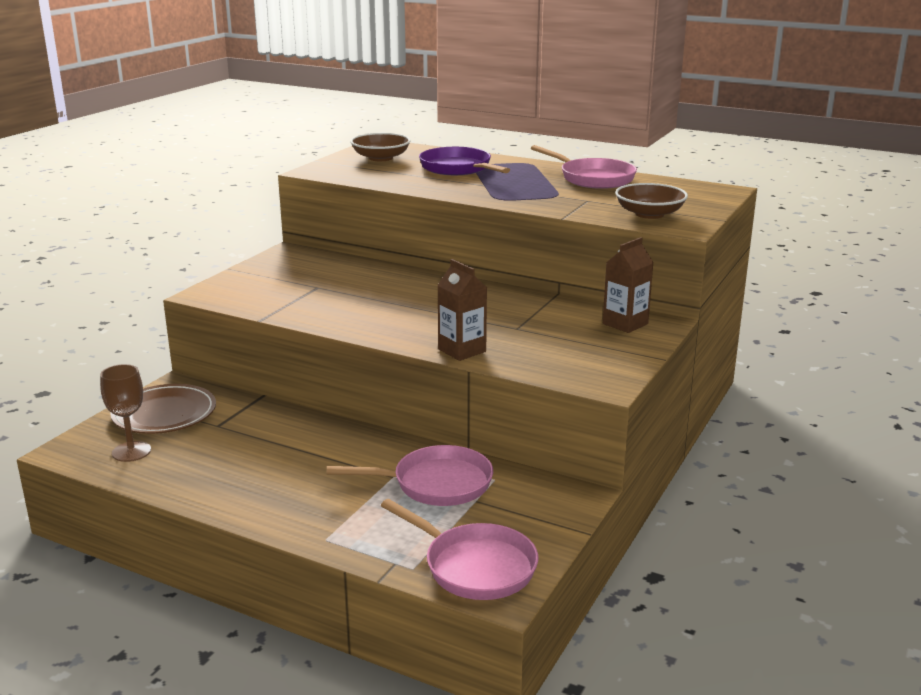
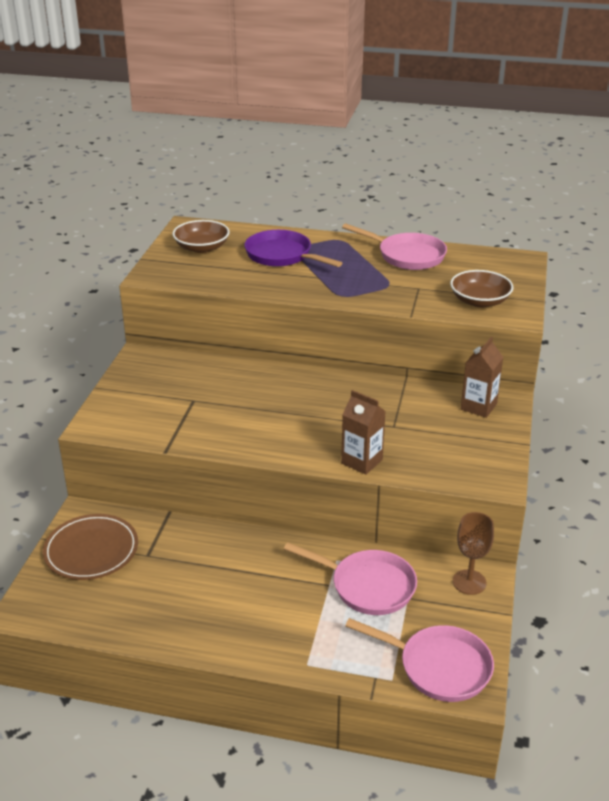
camera: 15 degrees left, 10 degrees up
brown goblet [100,364,151,462] -> brown goblet moved to [453,512,494,595]
pink pan [326,445,493,506] -> pink pan turned 45 degrees clockwise [284,542,417,615]

